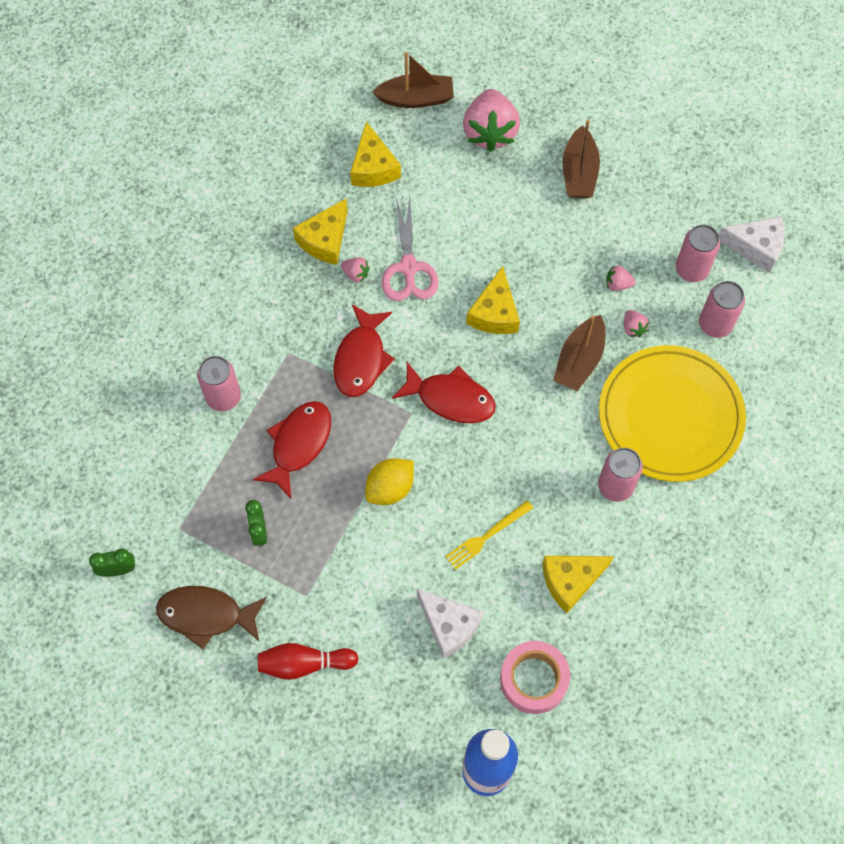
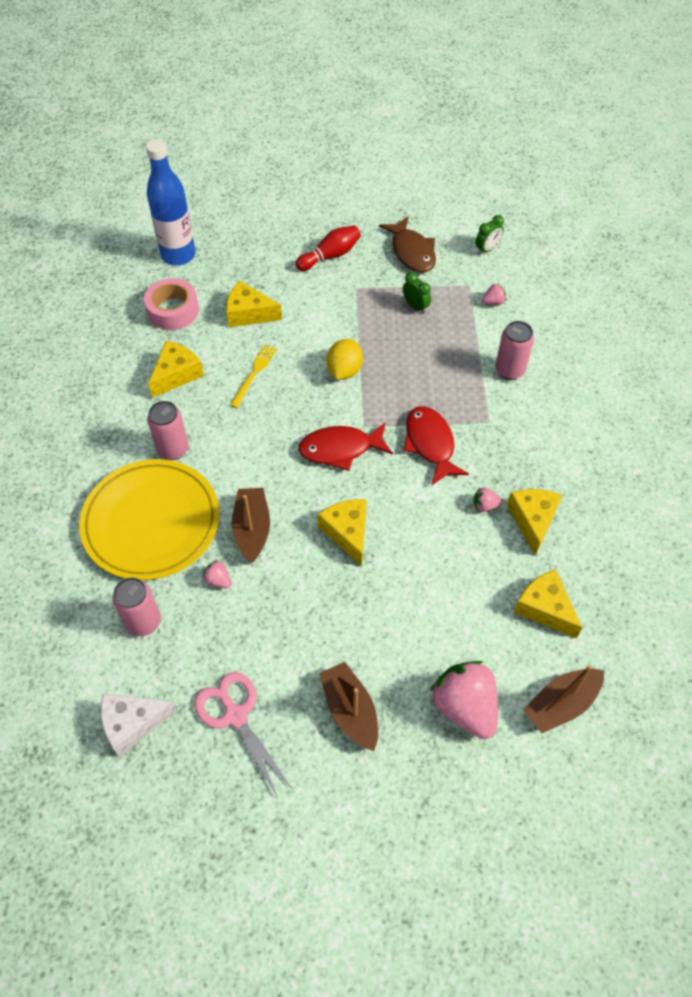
camera: 150 degrees right, 10 degrees down
brown fish [156,586,267,649] -> brown fish turned 90 degrees clockwise [379,216,436,273]
red fish [253,401,331,498] -> none
pink scissors [382,197,439,301] -> pink scissors moved to [194,672,292,798]
white cheese [417,589,483,659] -> yellow cheese [226,281,282,327]
pink strawberry [606,265,636,291] -> pink strawberry moved to [481,283,506,305]
pink can [676,224,720,282] -> none

